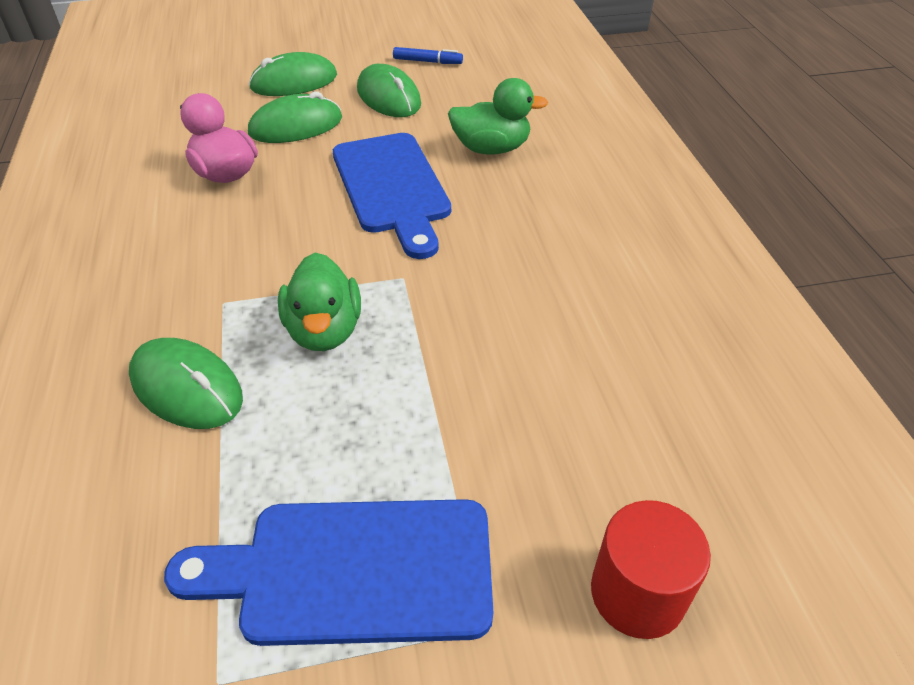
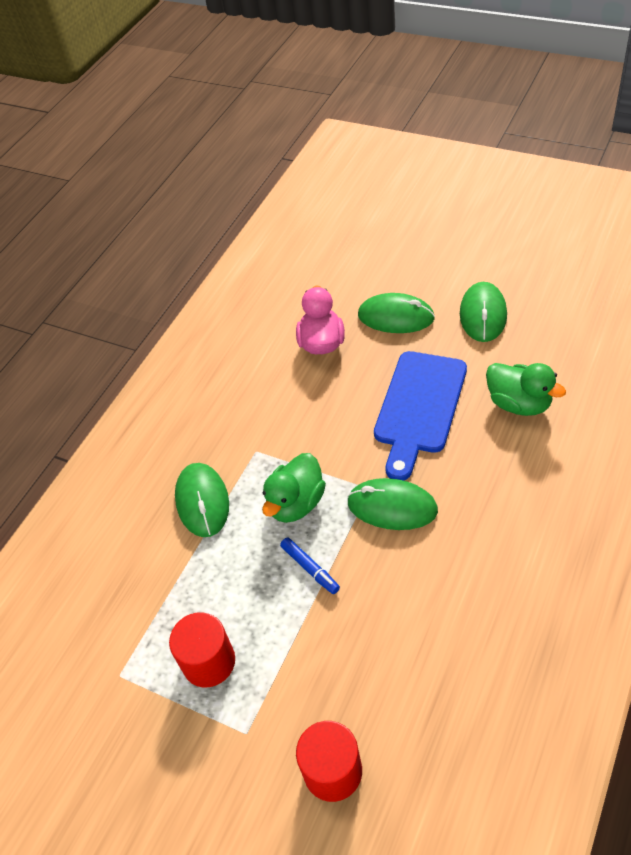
camera: 45 degrees right, 5 degrees up
blue cutting board [164,499,493,646] -> red cylinder [169,612,235,687]
green mouse [249,52,337,96] -> green mouse moved to [347,478,438,530]
blue marker [393,47,463,64] -> blue marker moved to [280,537,340,594]

